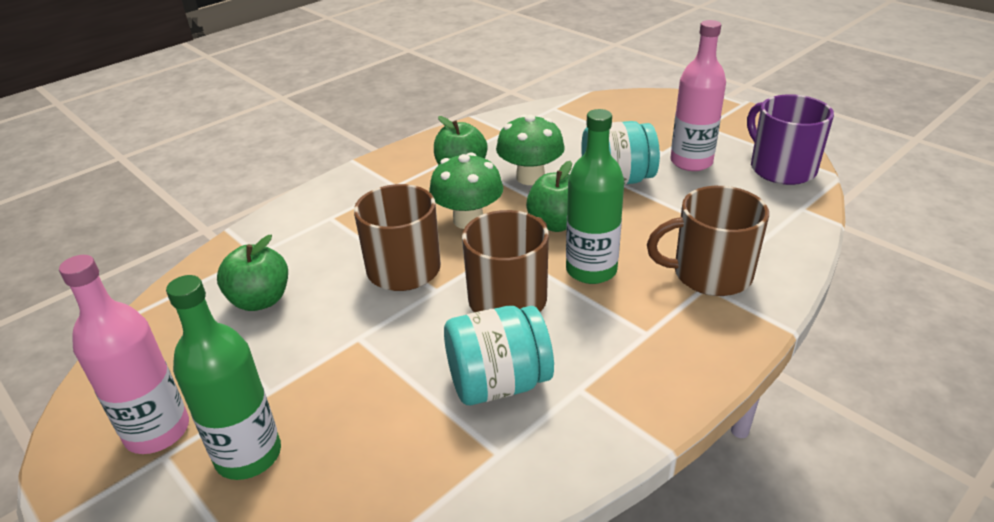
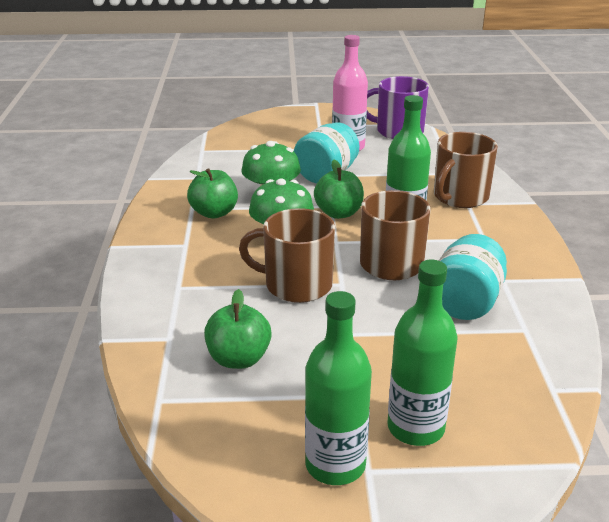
camera: 50 degrees left, 5 degrees down
pink bottle [59,255,189,454] -> green bottle [305,291,372,485]

